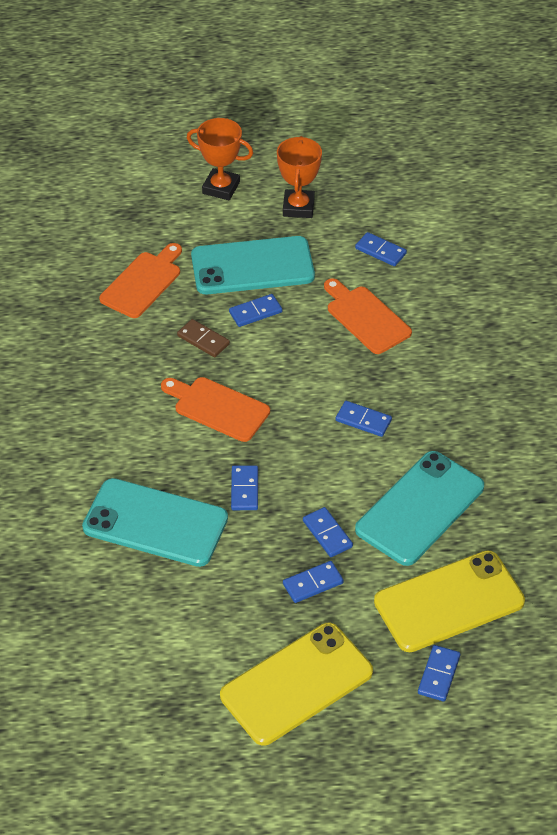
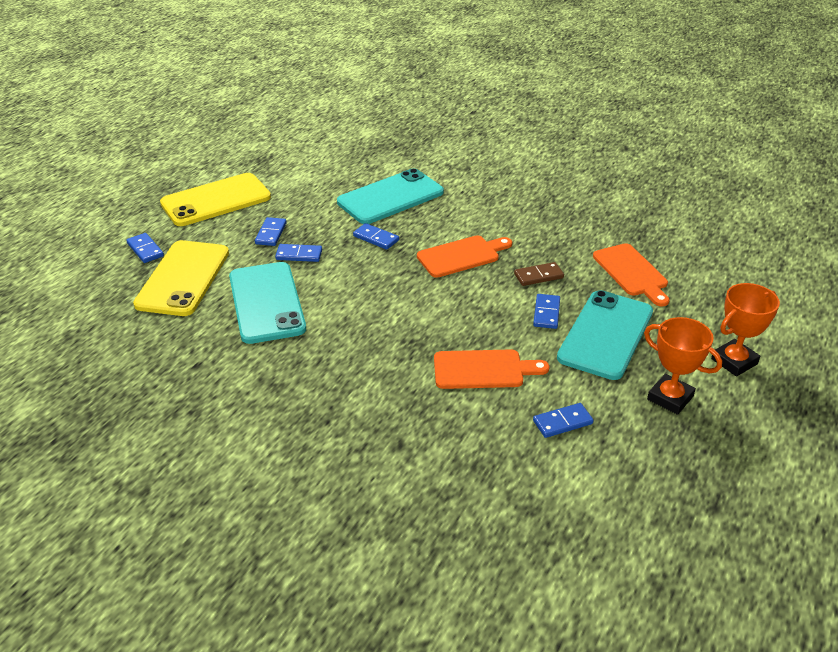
camera: 125 degrees right, 10 degrees down
yellow phone [220,623,373,746] -> yellow phone turned 60 degrees clockwise [160,173,271,226]
blue domino [336,401,392,437] -> none

